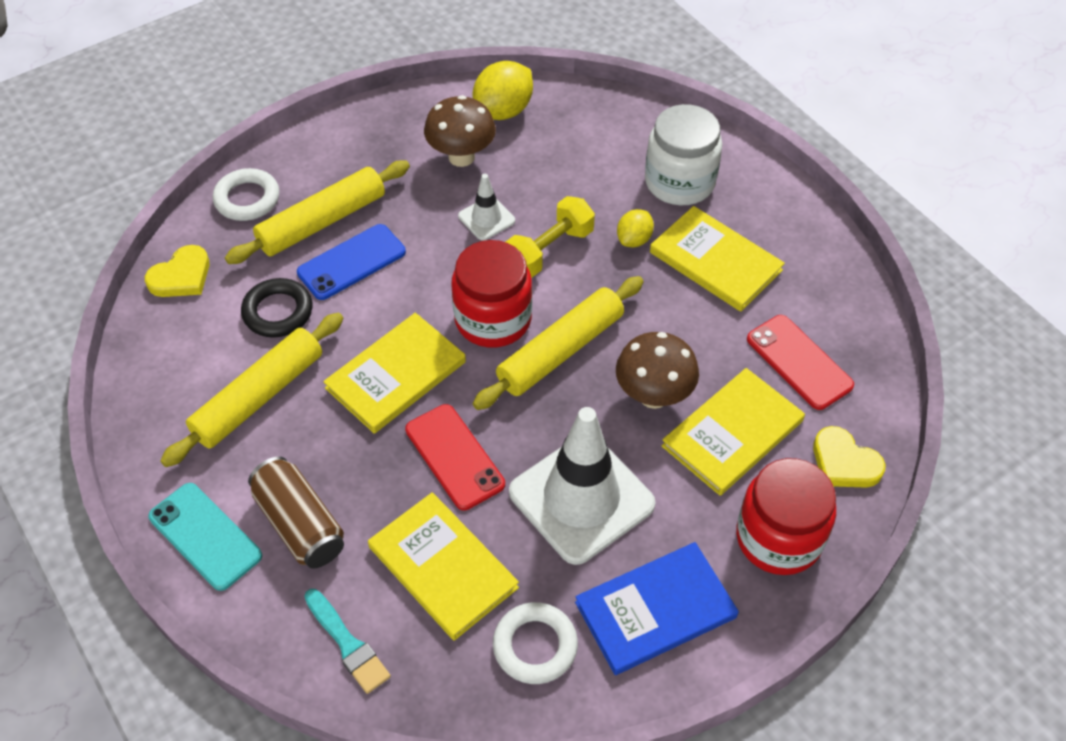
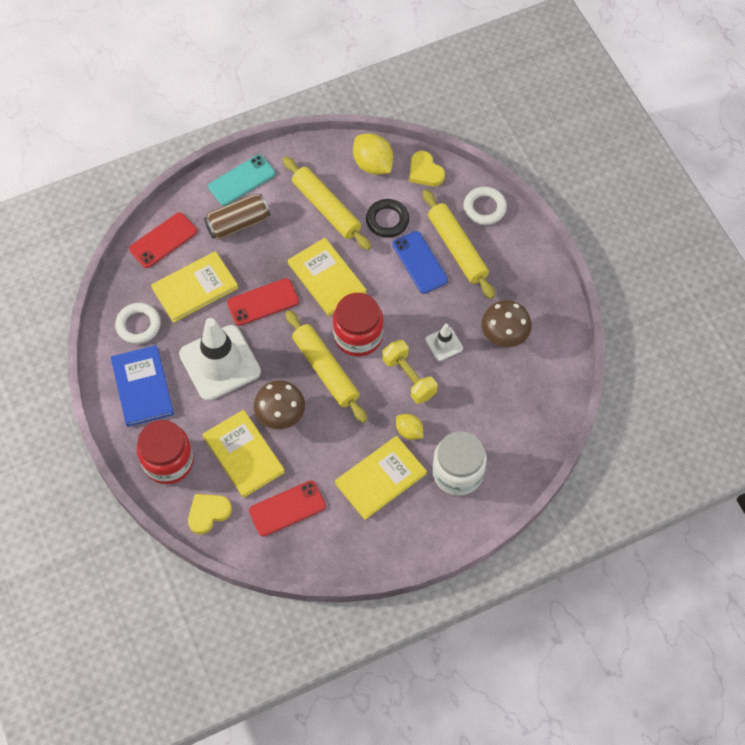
camera: 100 degrees right, 10 degrees up
turquoise brush [304,589,391,694] -> red phone [129,213,197,268]
yellow lemon [473,61,533,120] -> yellow lemon moved to [353,133,393,175]

